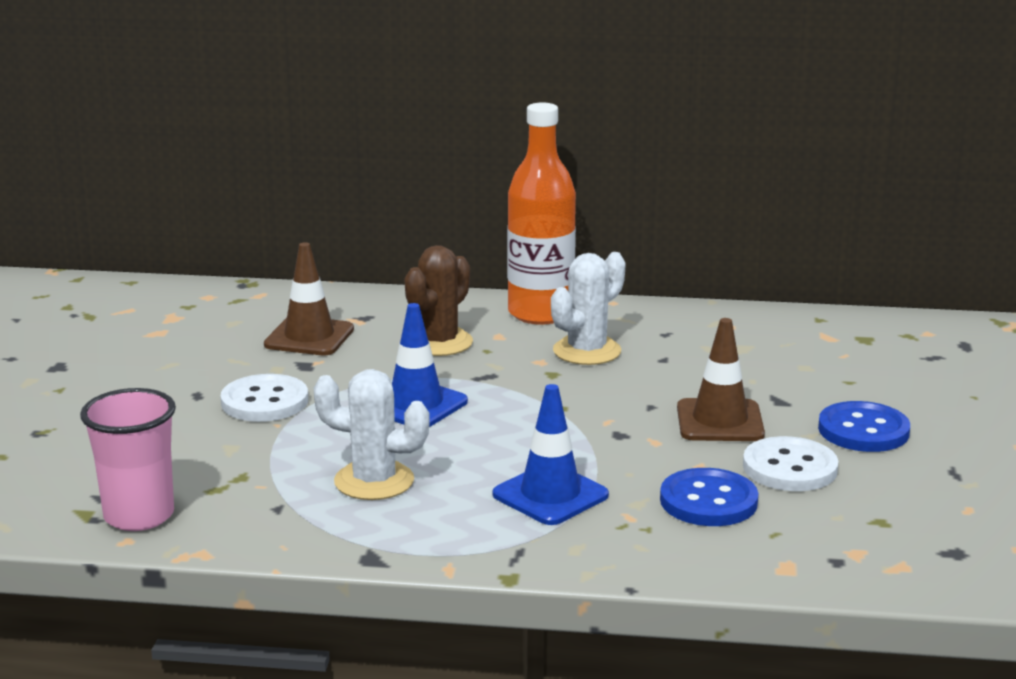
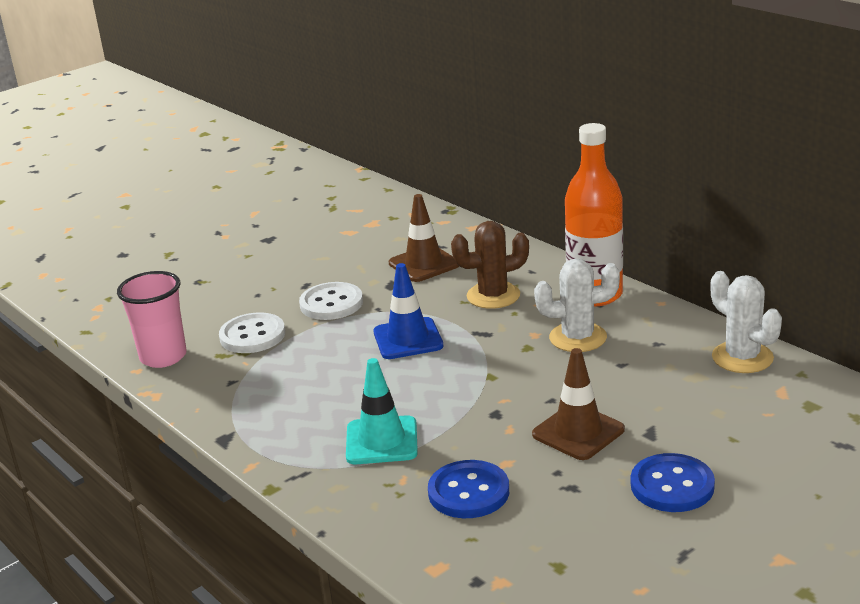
camera: 45 degrees right, 5 degrees up
white cactus [314,369,430,500] -> white cactus moved to [710,271,782,373]
blue traffic cone [493,384,609,525] -> turquoise traffic cone [346,358,418,464]
white button [743,436,838,491] -> white button moved to [219,312,285,353]

